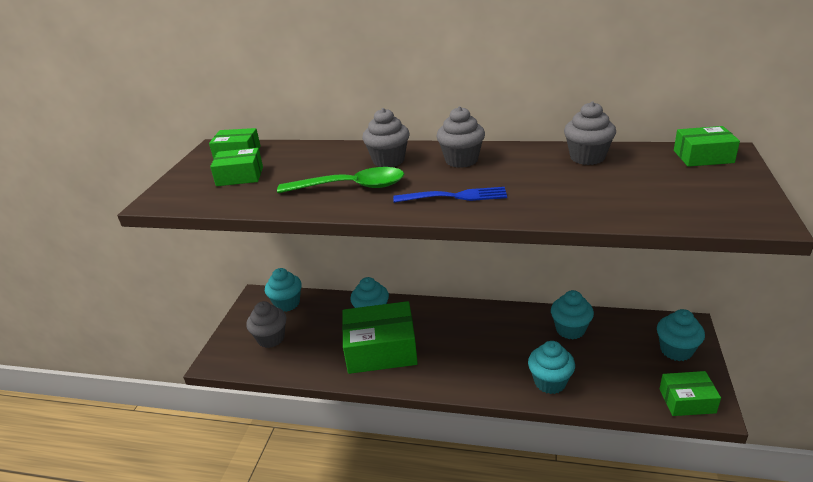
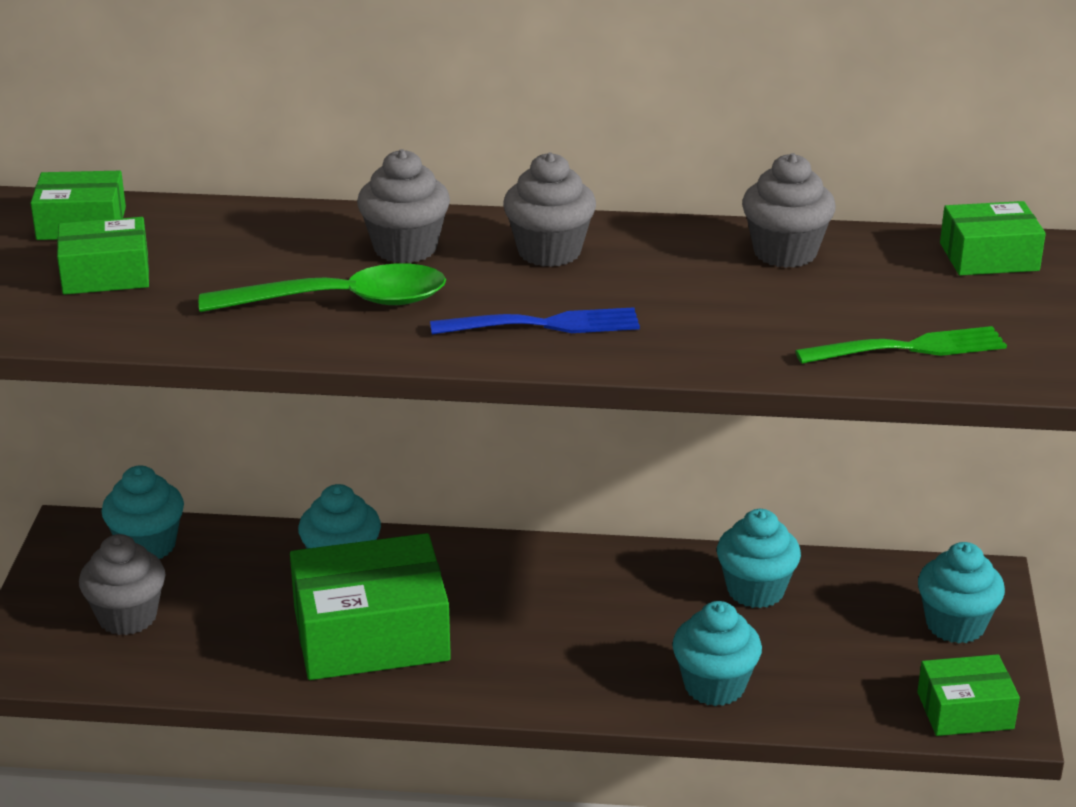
camera: 10 degrees left, 0 degrees up
none -> green fork [795,326,1007,364]

